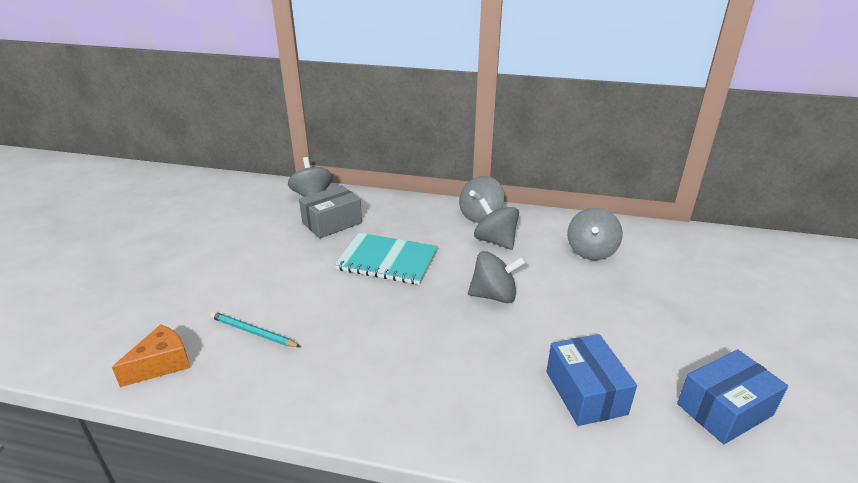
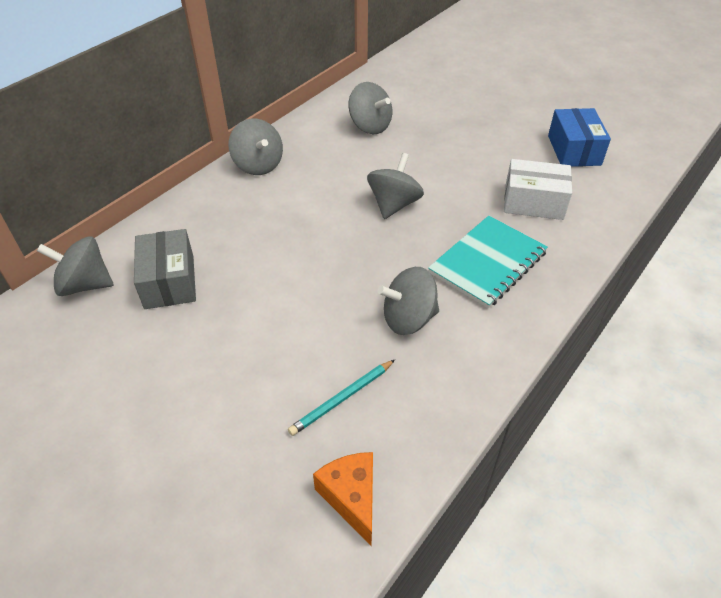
camera: 65 degrees left, 15 degrees up
turquoise notebook [334,233,438,285] -> turquoise notebook moved to [428,216,548,308]
grey spinning top [474,198,519,250] -> grey spinning top moved to [378,267,439,335]
blue box [546,334,637,426] -> white box [504,159,572,220]

